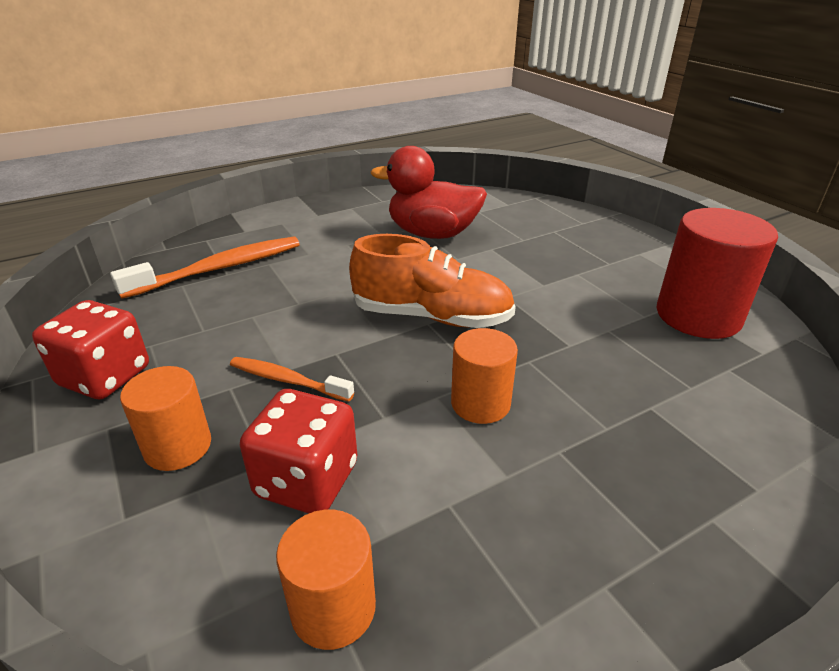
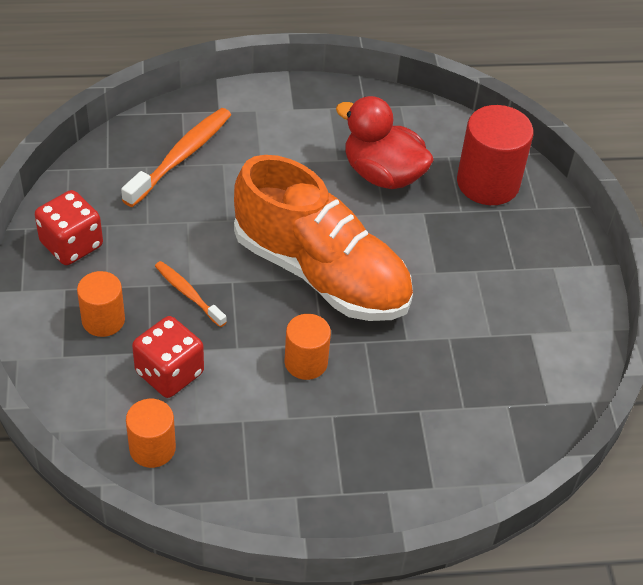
camera: 20 degrees right, 15 degrees up
orange toothbrush [110,236,300,299] -> orange toothbrush turned 45 degrees counterclockwise [121,108,231,207]
orange shoe [349,234,516,328] -> orange shoe [234,155,413,321], size x1.53
red cylinder [657,208,778,339] -> red cylinder moved to [457,105,534,205]

